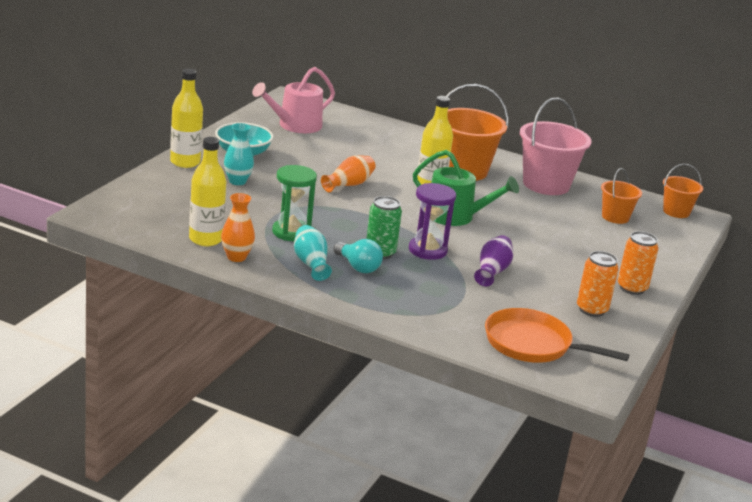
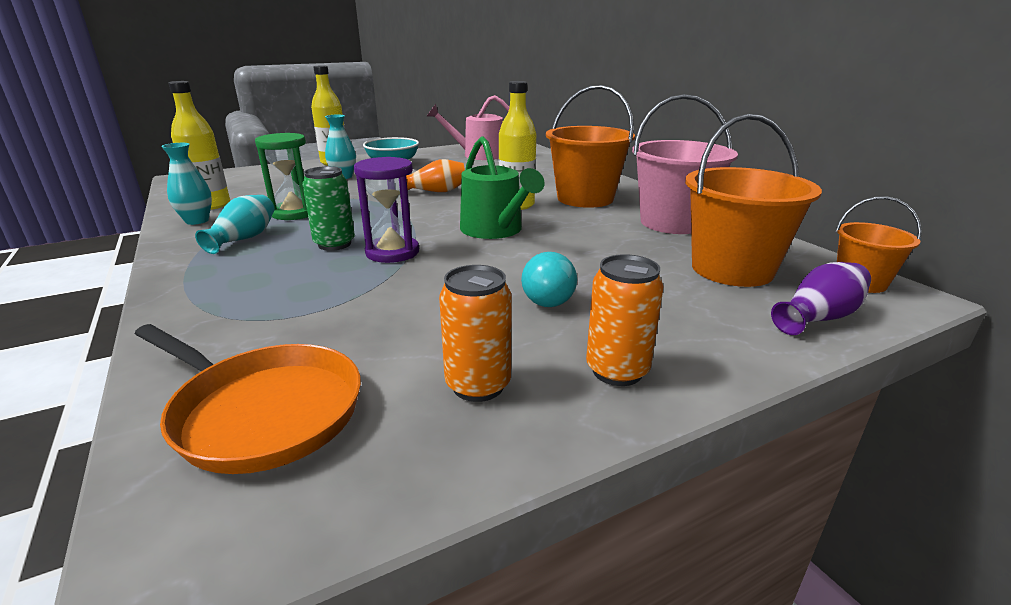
camera: 40 degrees right, 0 degrees up
orange vase [221,193,255,262] -> turquoise vase [161,143,212,225]
turquoise light bulb [333,239,383,273] -> turquoise light bulb moved to [521,252,577,307]
purple vase [474,235,514,286] -> purple vase moved to [771,262,871,335]
orange pan [485,308,629,363] -> orange pan turned 150 degrees clockwise [135,324,361,474]
orange bucket [601,168,642,224] -> orange bucket [685,114,822,287], size x1.80

